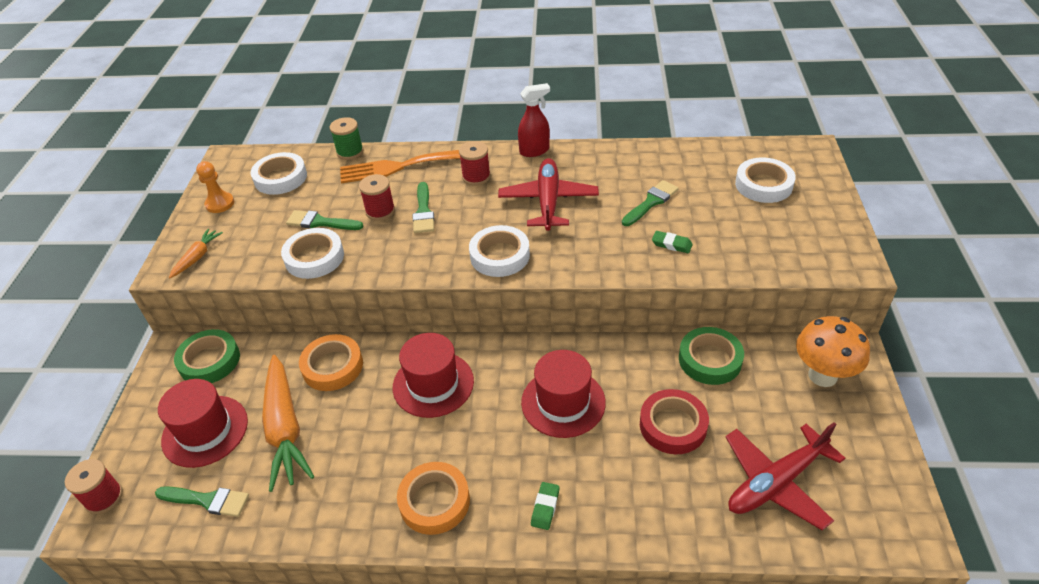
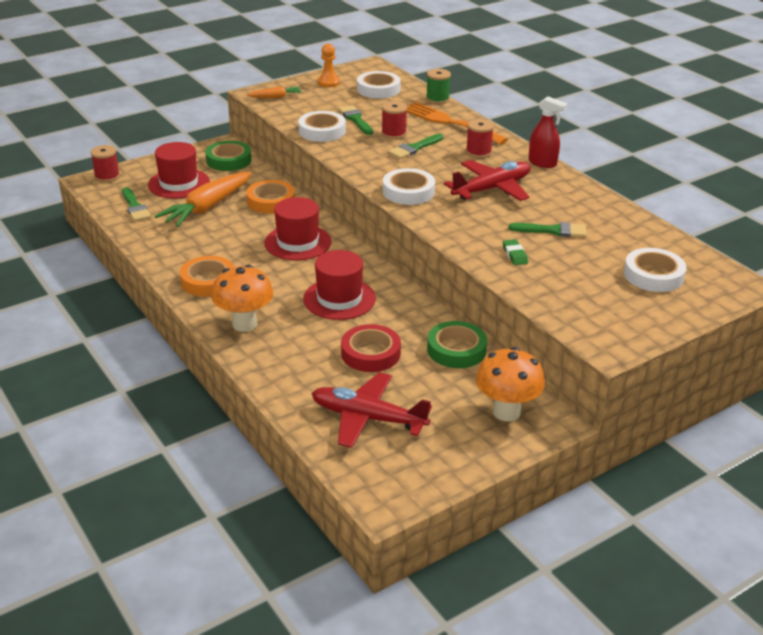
camera: 50 degrees right, 10 degrees down
green eraser [531,482,560,530] -> orange mushroom [211,265,273,332]

